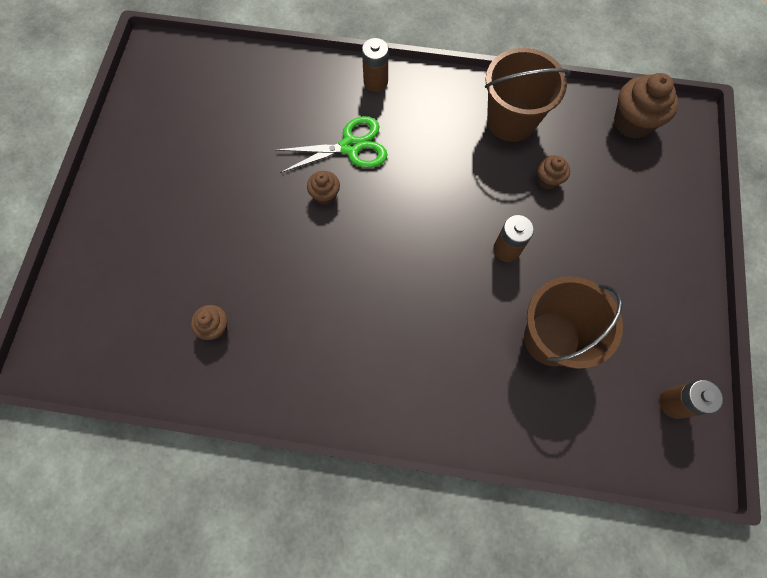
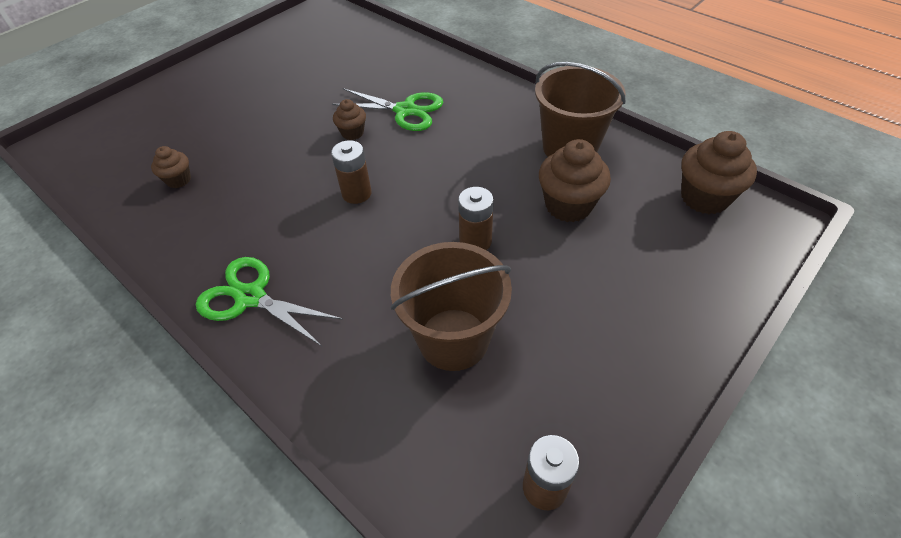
camera: 35 degrees right, 20 degrees down
brown battery [362,38,388,92] -> brown battery moved to [331,140,372,204]
brown cupcake [537,155,570,190] -> brown cupcake [539,139,611,222], size x1.80
none -> green scissors [196,257,343,346]

